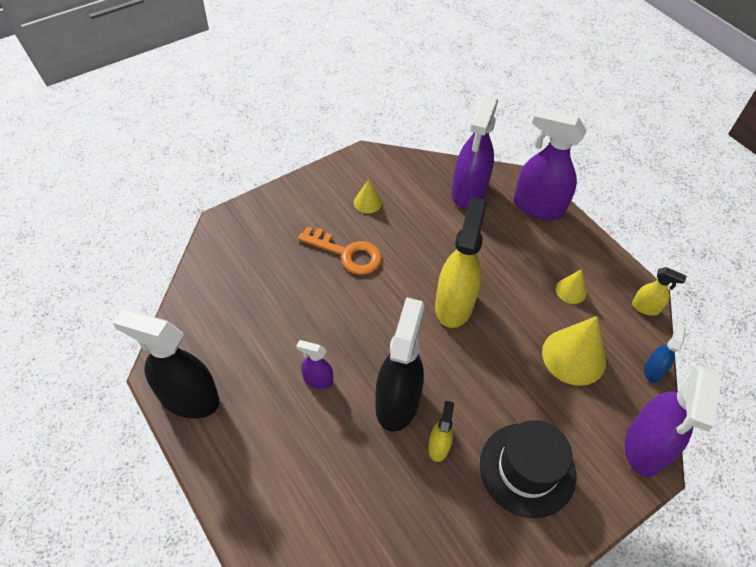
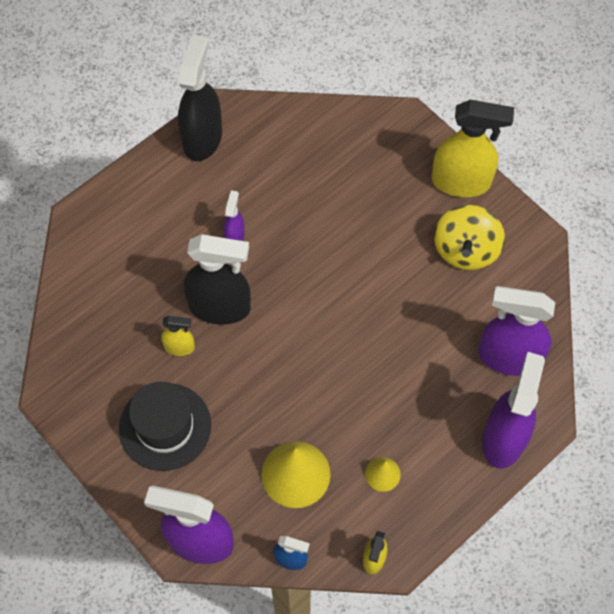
camera: 85 degrees right, 10 degrees up
orange key [298,226,382,275] -> none
yellow cone [354,179,382,213] -> yellow spinning top [434,205,505,270]
yellow spray bottle [435,197,487,328] -> yellow spray bottle moved to [432,100,514,197]

